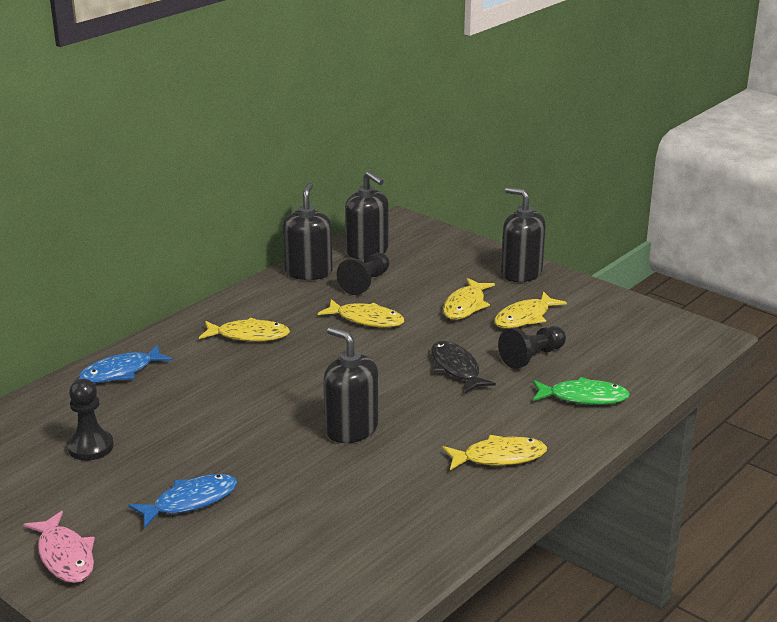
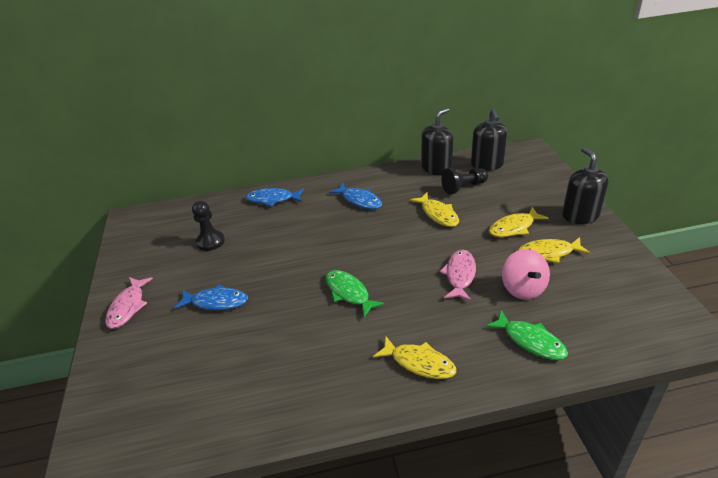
camera: 40 degrees right, 10 degrees up
yellow fish [199,317,290,342] -> blue fish [329,183,382,209]
black soap dispenser [323,327,378,443] -> green fish [325,270,385,317]
black fish [431,341,496,393] -> pink fish [439,250,476,301]
black pawn [498,326,566,369] -> pink spinning top [502,249,550,300]

